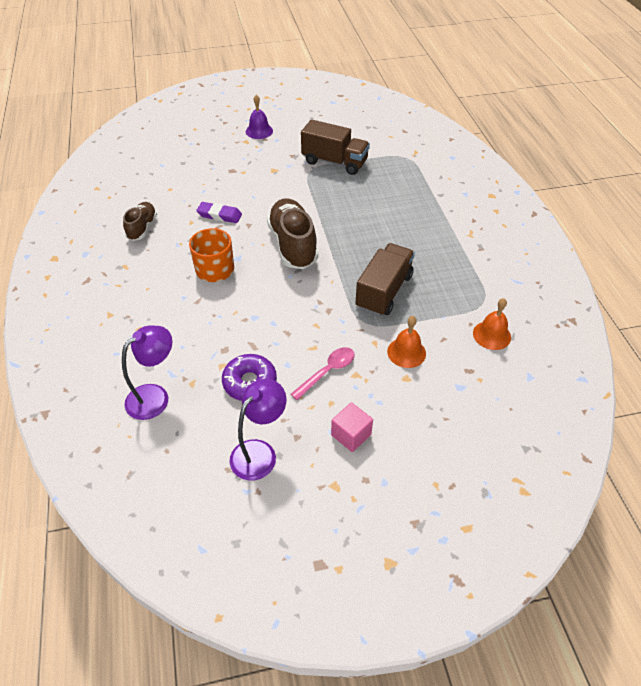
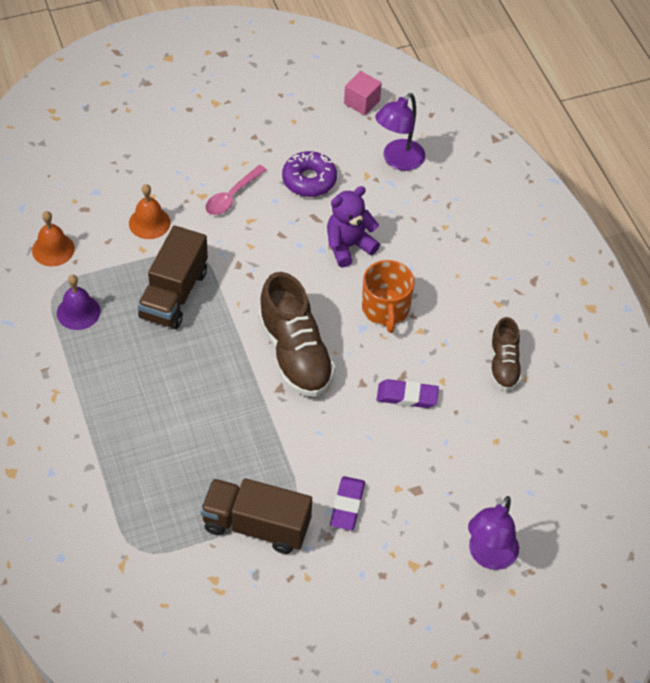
camera: 170 degrees right, 5 degrees up
purple lamp [229,379,286,481] -> purple lamp moved to [468,496,519,570]
purple bell [246,95,273,139] -> purple bell moved to [57,275,100,330]
pink cube [331,402,373,452] -> pink cube moved to [344,71,382,115]
none -> purple teddy bear [327,186,380,268]
none -> purple eraser [330,476,365,530]

